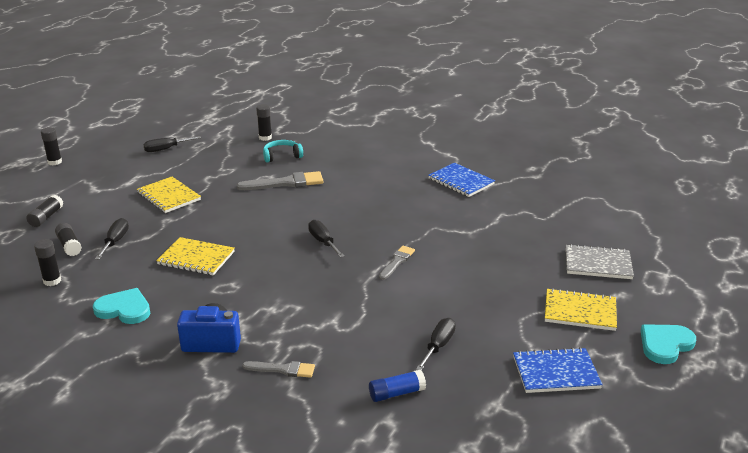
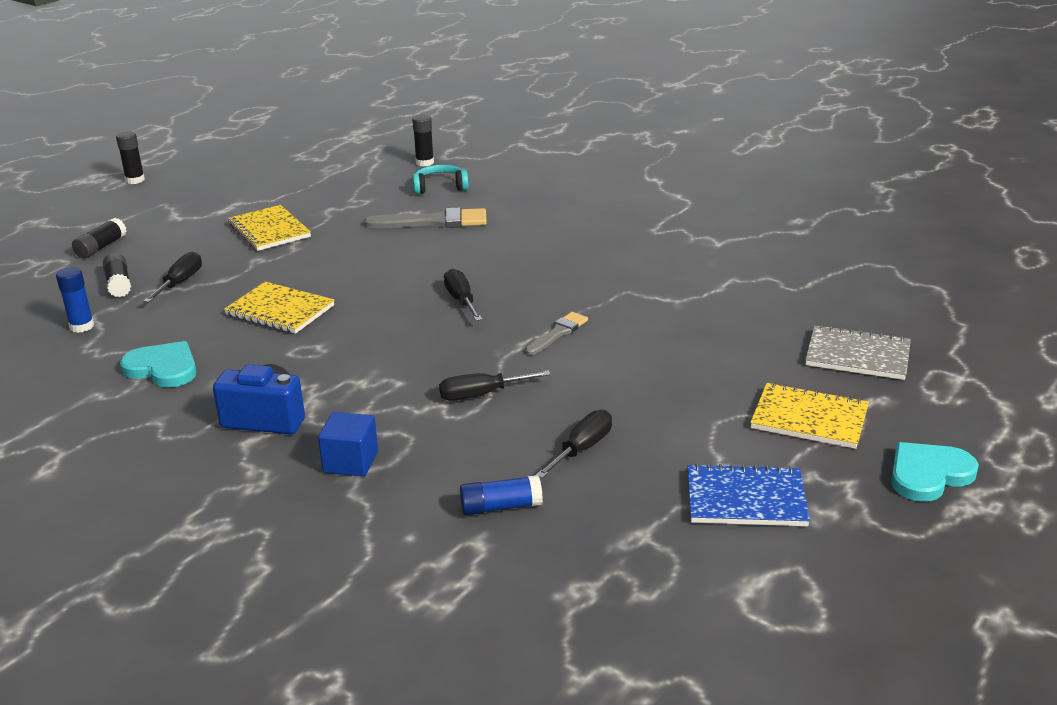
camera: 10 degrees right, 0 degrees up
black glue stick [34,239,61,286] -> blue glue stick [56,267,94,333]
black screwdriver [143,136,201,152] -> black screwdriver moved to [439,370,551,401]
grey brush [242,361,315,378] -> blue cube [318,412,378,477]
blue notebook [428,163,495,197] -> none

